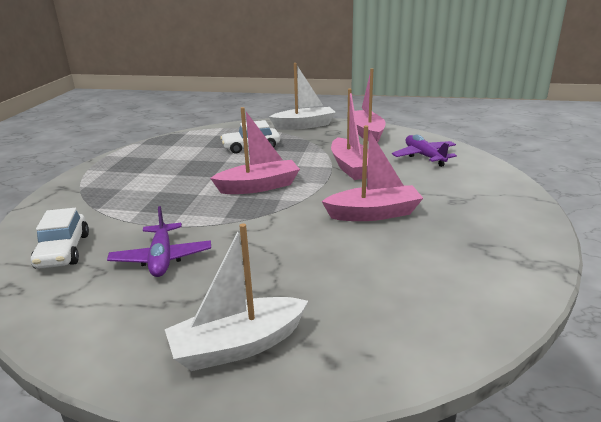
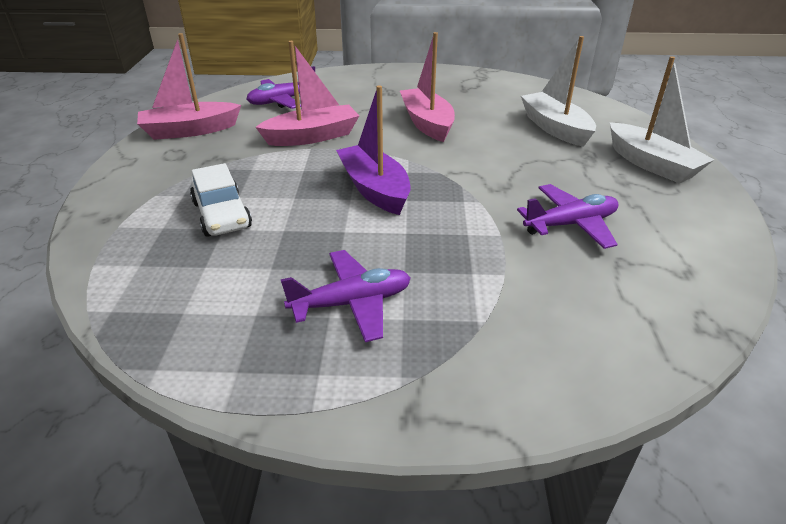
camera: 100 degrees left, 10 degrees up
white car [31,208,89,269] -> none
pink boat [210,107,300,194] -> purple boat [336,85,411,215]
white boat [269,63,336,130] -> white boat moved to [521,36,596,147]
none -> purple plane [281,250,411,342]

